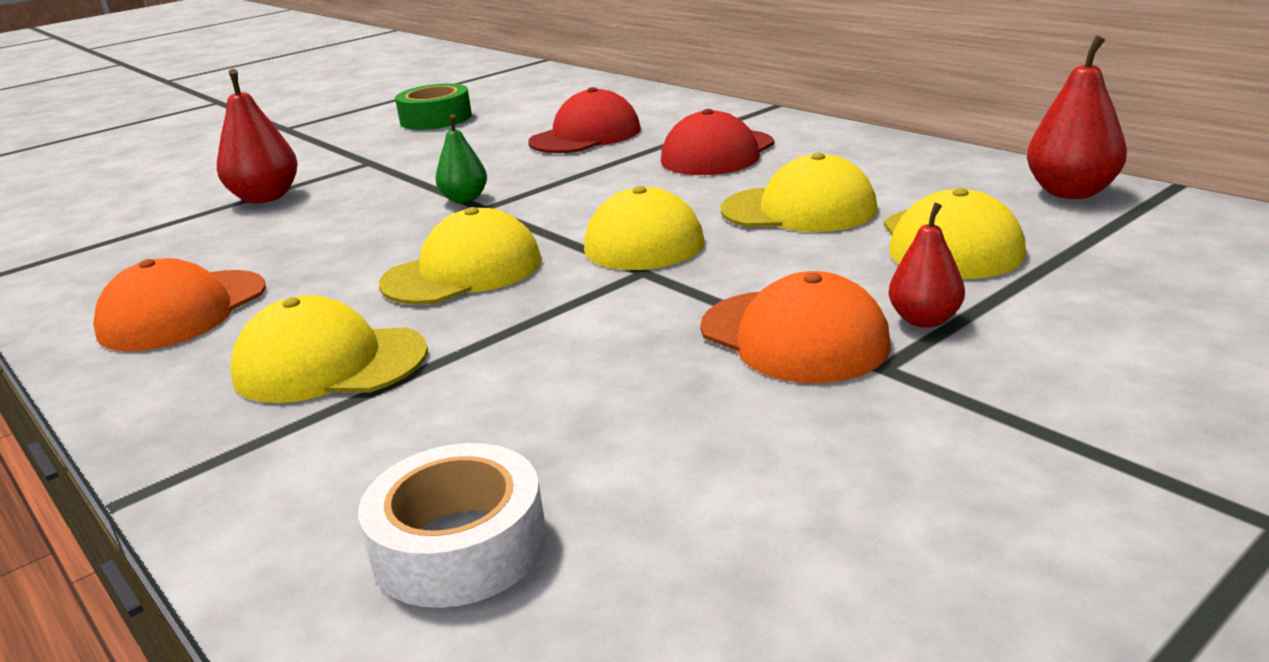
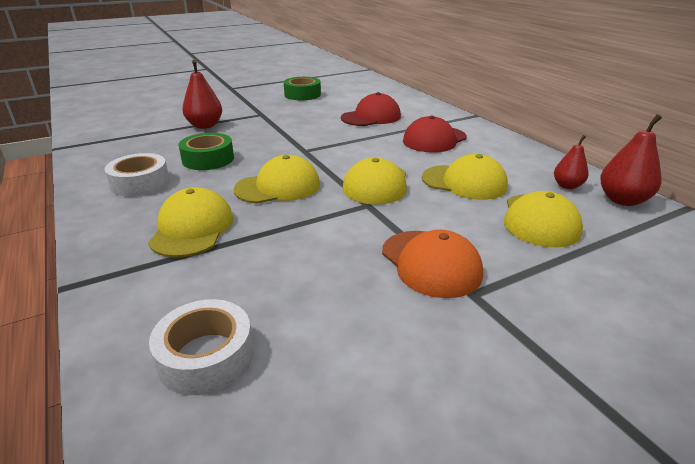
camera: 10 degrees right, 5 degrees up
orange cap [93,258,266,351] -> white tape [104,153,170,197]
yellow cap [230,295,428,403] -> yellow cap turned 75 degrees clockwise [148,187,234,257]
green pear [436,114,487,203] -> none
red pear [889,202,965,328] -> red pear moved to [554,135,589,189]
none -> green tape [178,133,234,170]

